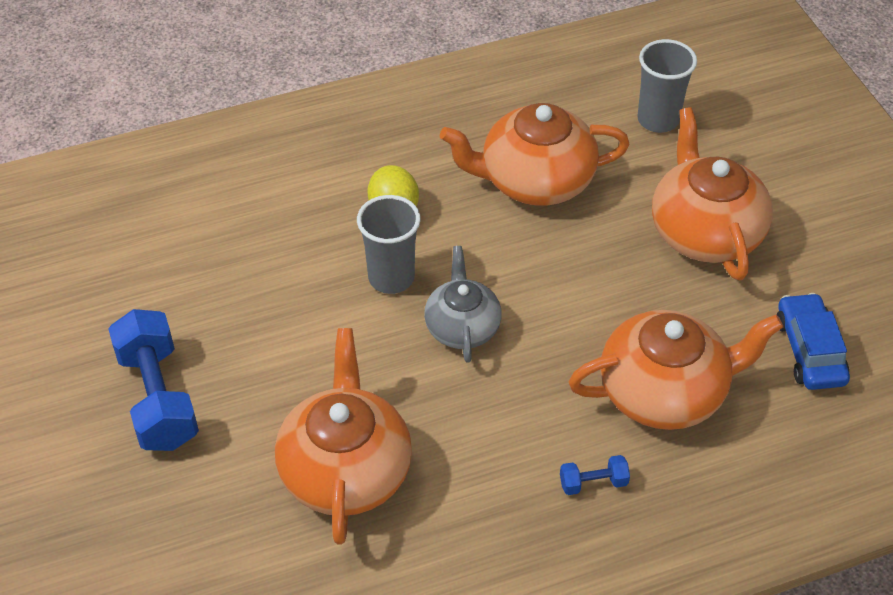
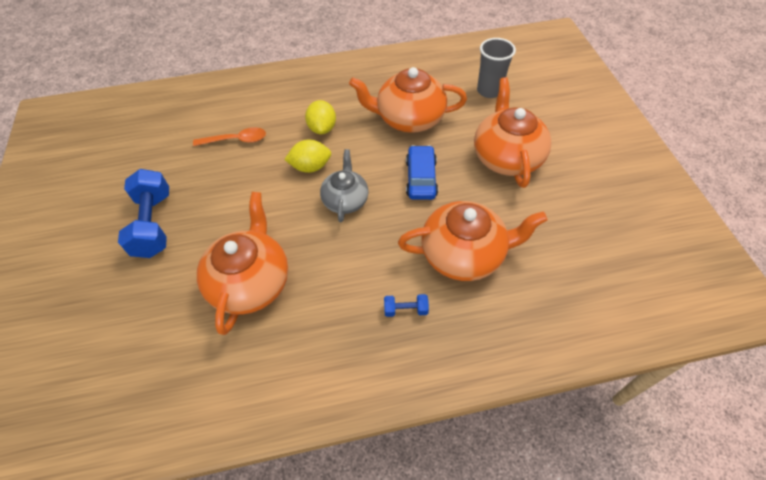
camera: 10 degrees right, 5 degrees up
grey cup [357,195,421,294] -> yellow lemon [284,139,331,173]
blue car [777,293,850,390] -> blue car moved to [406,145,438,200]
none -> orange spoon [193,127,266,146]

